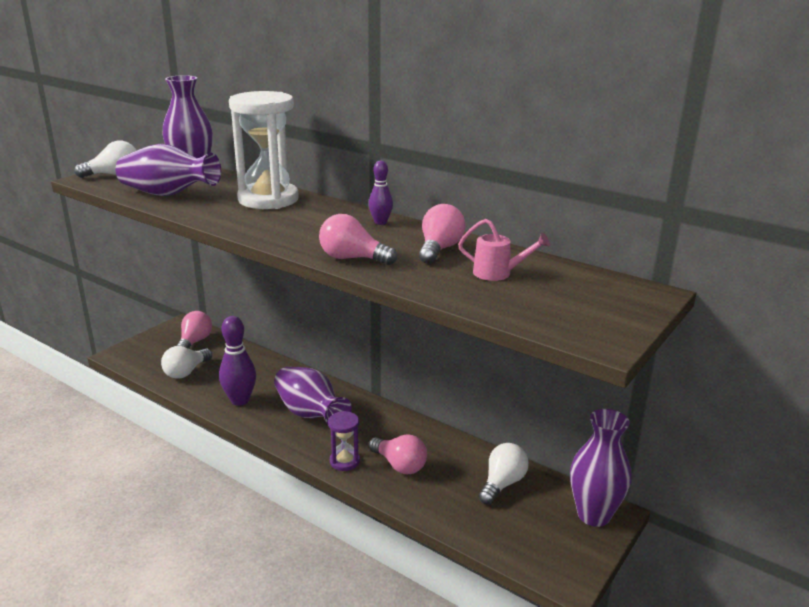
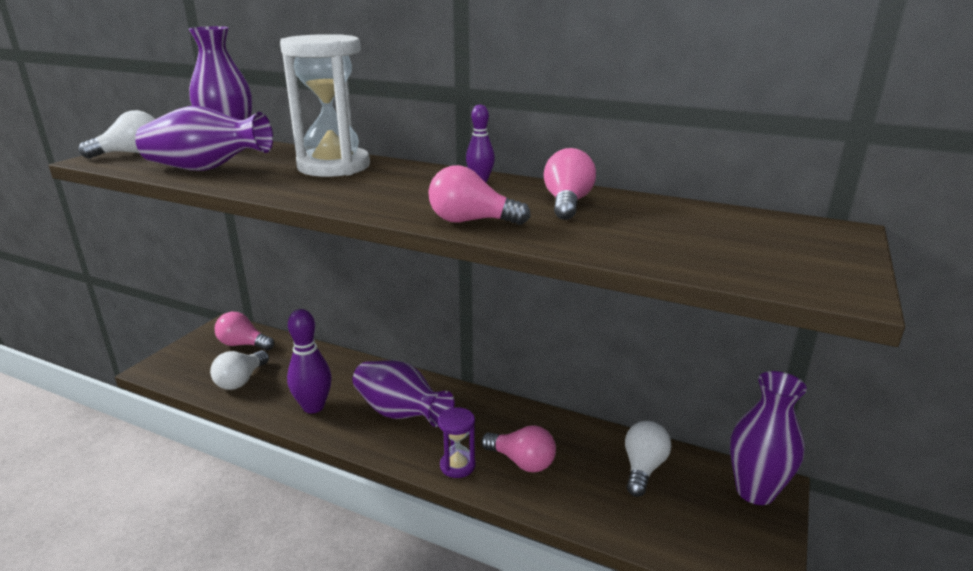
camera: 10 degrees left, 0 degrees up
pink light bulb [177,311,212,349] -> pink light bulb turned 75 degrees counterclockwise [215,312,274,351]
pink watering can [458,219,550,281] -> none

